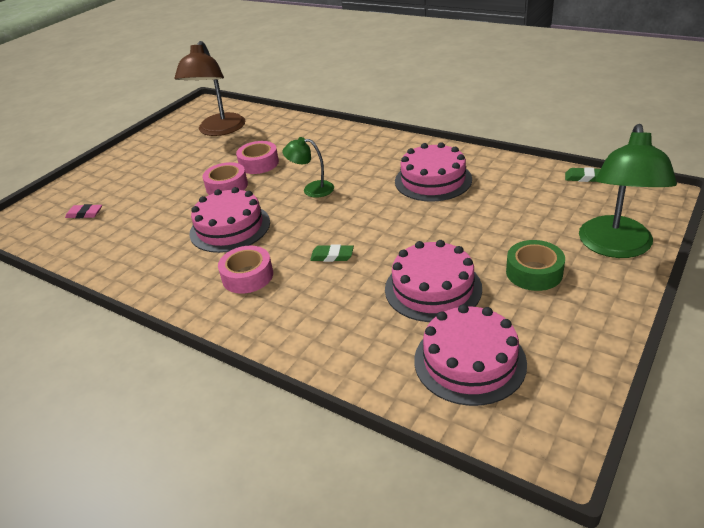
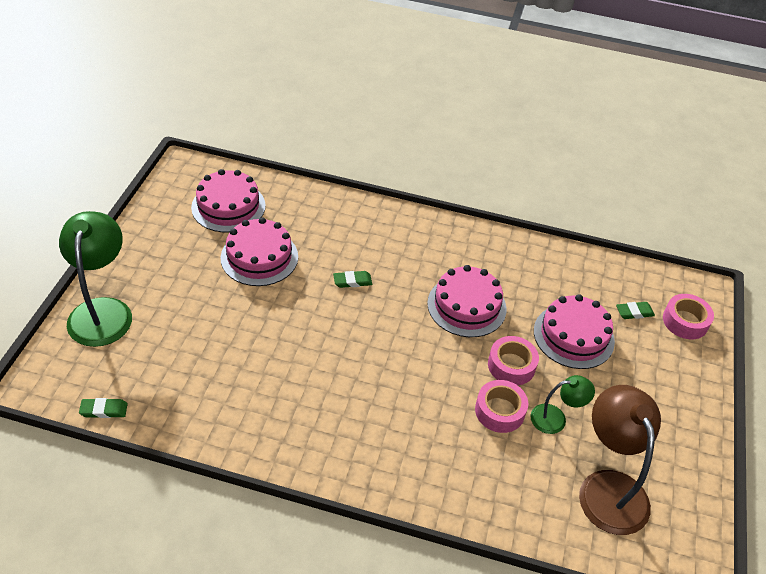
camera: 155 degrees right, 10 degrees up
pink eraser [65,204,102,218] -> green eraser [616,302,655,319]
pink tape [218,246,273,294] -> pink tape moved to [663,294,714,339]
green lamp [282,137,334,198] -> green lamp moved to [530,375,595,434]
pink cake [395,142,472,202] -> pink cake moved to [534,294,615,369]
green tape [506,240,565,291] -> none

